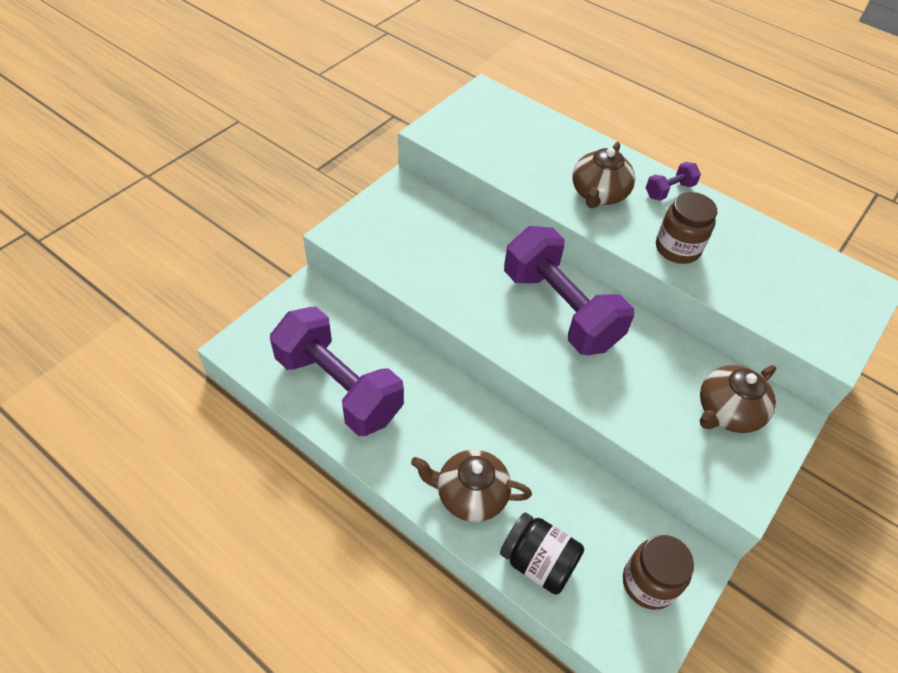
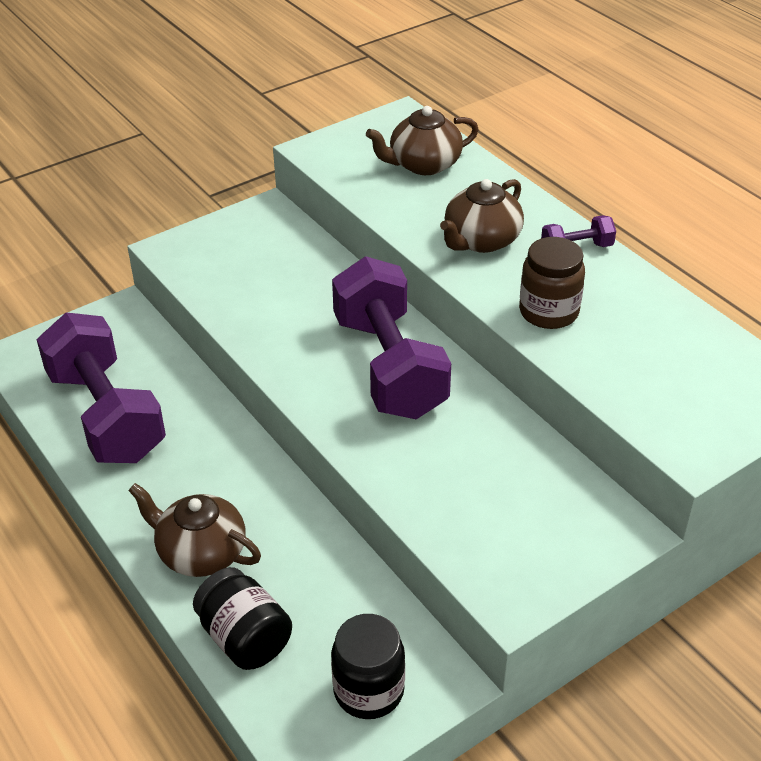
camera: 20 degrees right, 10 degrees down
brown jar [623,535,694,610] -> black jar [331,614,405,719]
brown teapot [700,365,776,433] -> brown teapot moved to [366,106,479,175]

